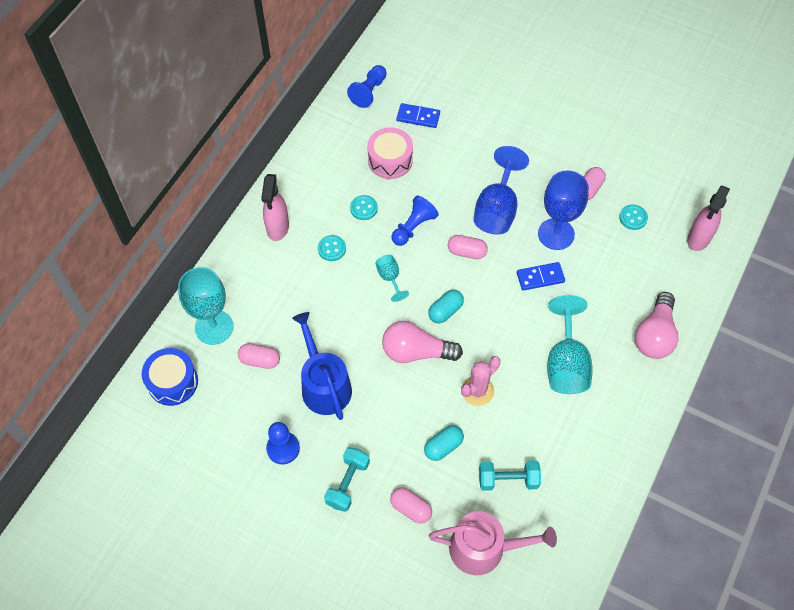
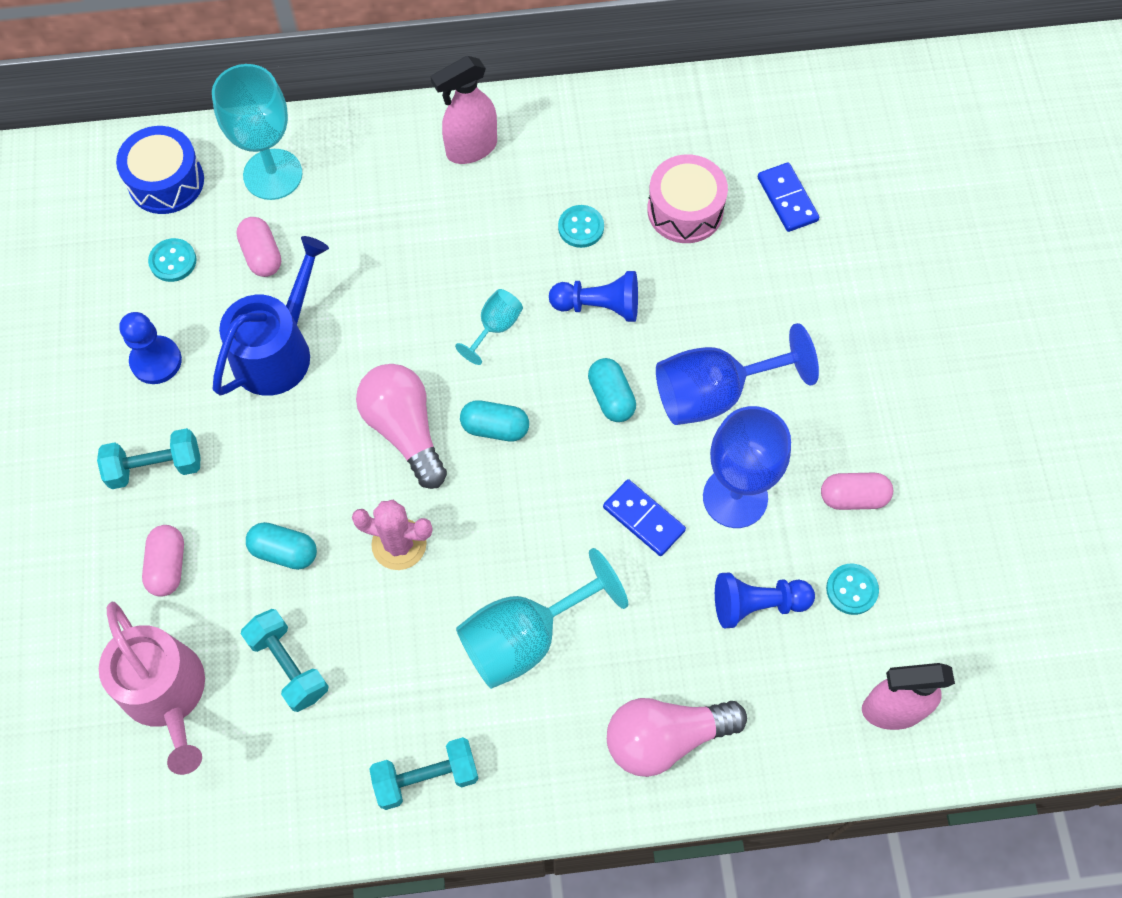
camera: 55 degrees right, 5 degrees up
turquoise button [318,235,346,261] -> turquoise button moved to [148,238,197,282]
blue pawn [347,65,387,108] -> blue pawn moved to [715,572,815,629]
pink capsule [448,235,488,259] -> turquoise capsule [588,358,636,422]
none -> turquoise dumbbell [369,737,479,810]

